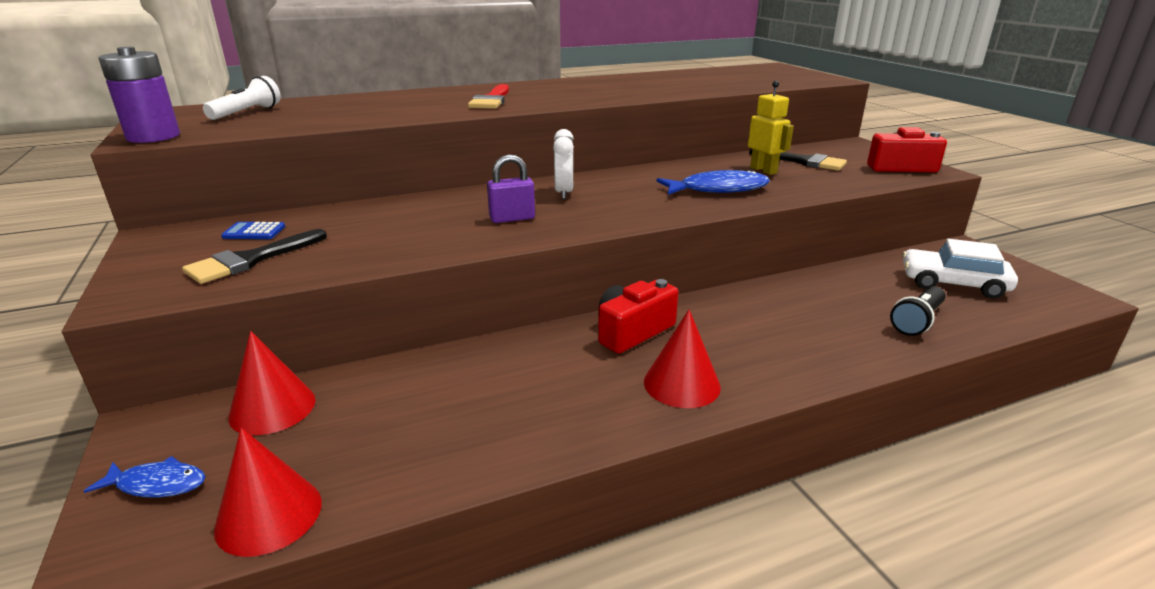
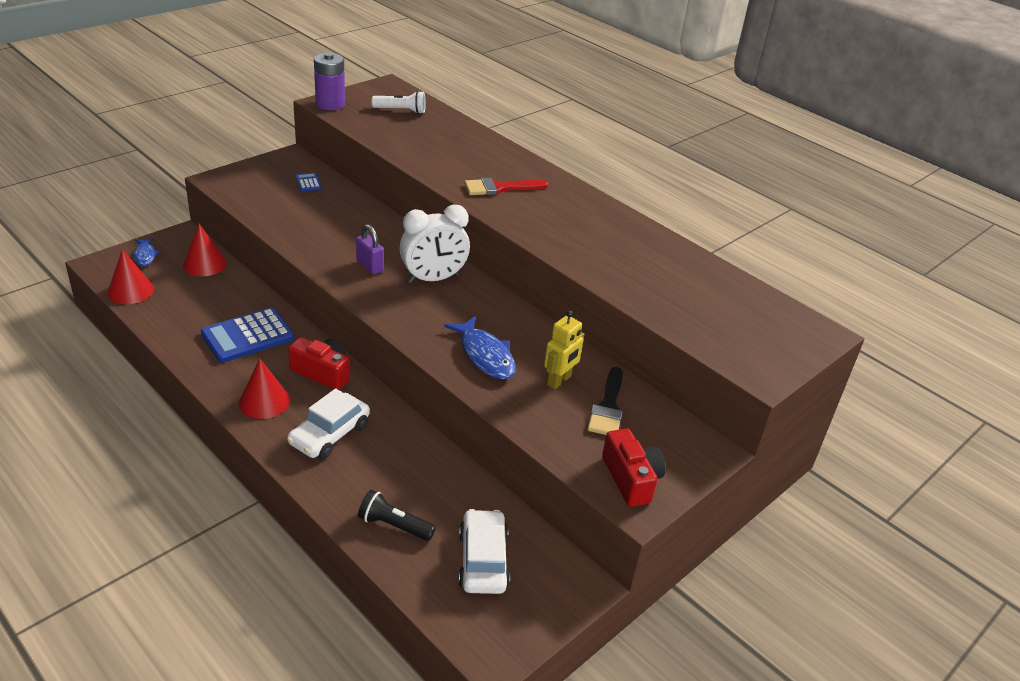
camera: 65 degrees right, 10 degrees up
black brush [182,229,327,284] -> none
white clock [553,129,574,199] -> white clock [400,205,470,283], size x1.65
none -> blue calculator [201,308,294,363]
none -> white car [287,388,370,459]

